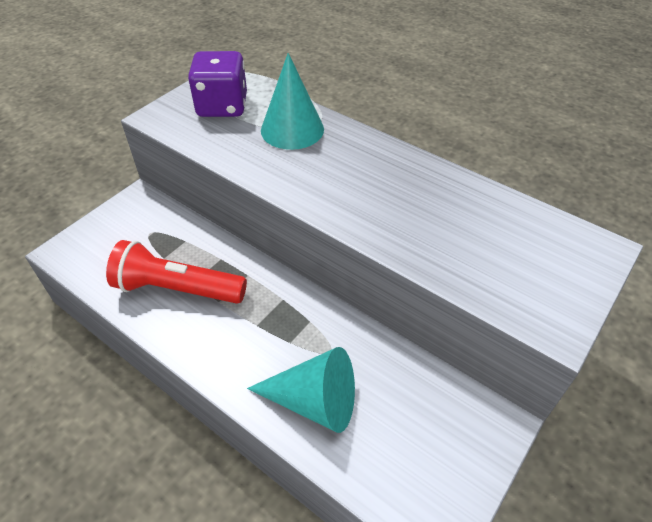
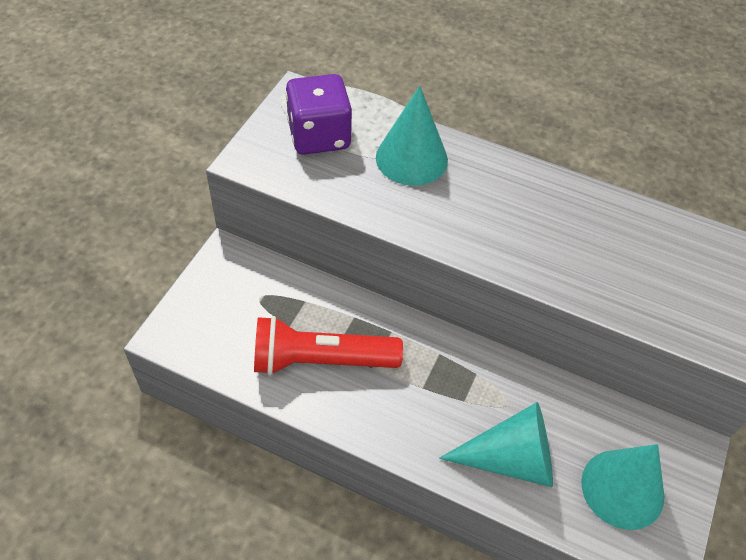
camera: 15 degrees left, 5 degrees up
none -> turquoise cone [581,444,665,530]

